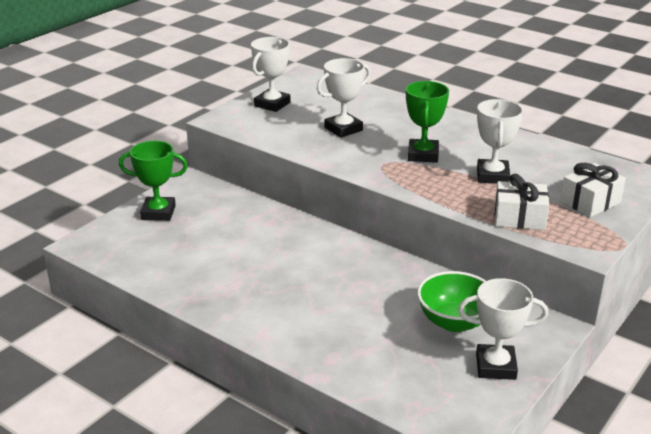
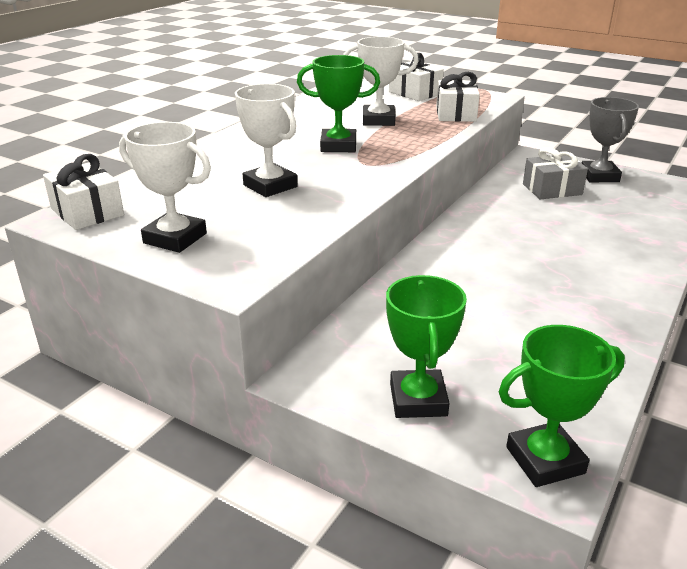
camera: 95 degrees left, 0 degrees up
green bowl [417,271,486,332] -> grey gift [523,147,588,199]
white trophy [458,278,548,380] -> grey trophy [582,97,639,182]
none -> white gift [43,154,124,230]
none -> green trophy [499,325,625,487]

